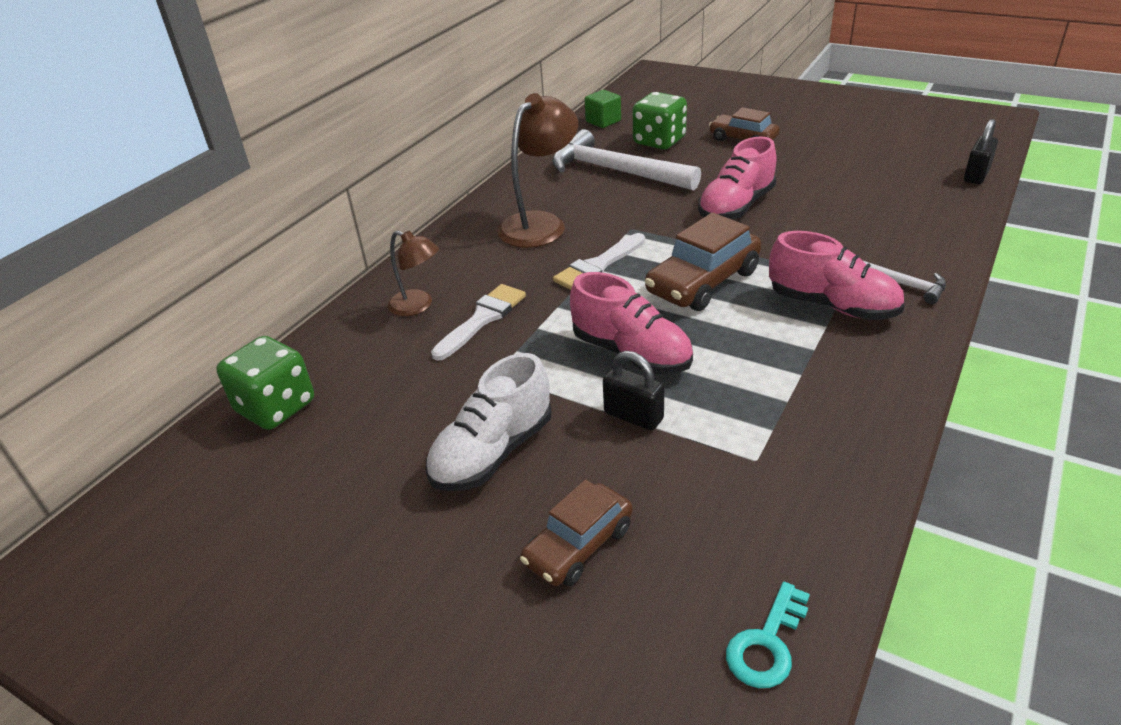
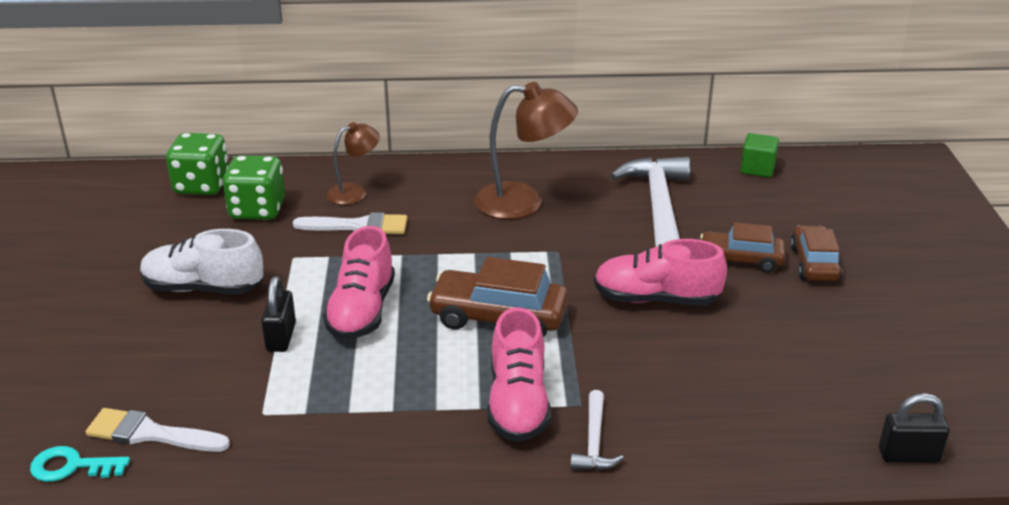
camera: 55 degrees right, 5 degrees down
brown lamp [388,230,439,316] -> brown lamp turned 120 degrees counterclockwise [327,122,380,205]
brown car [520,480,633,586] -> brown car moved to [700,222,785,273]
white brush [553,233,645,290] -> white brush moved to [86,408,230,452]
green dice [633,92,687,149] -> green dice moved to [222,155,285,220]

